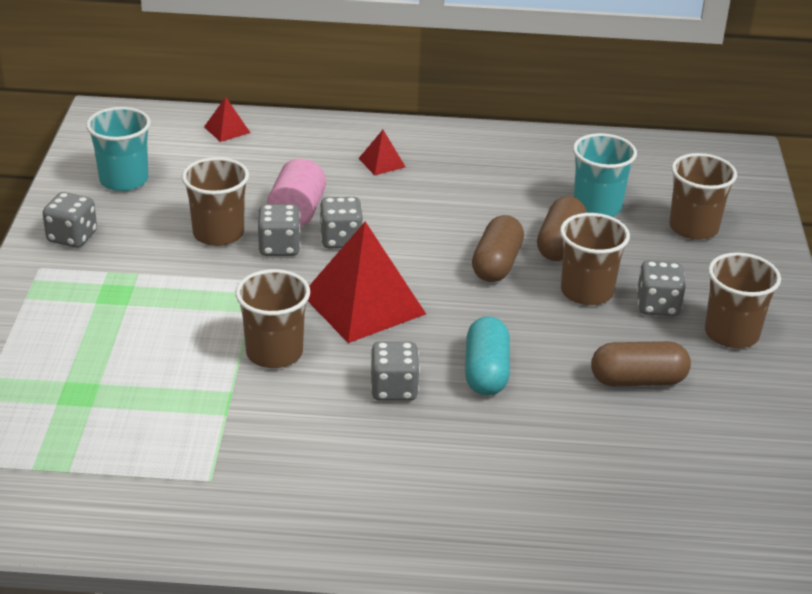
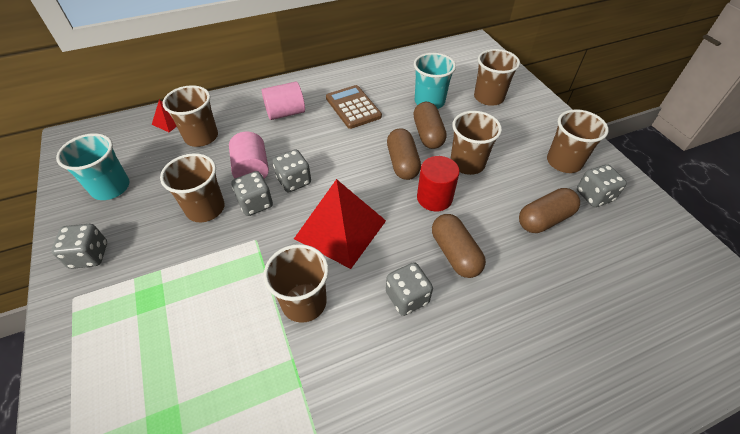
camera: 25 degrees left, 15 degrees up
red pyramid [358,130,405,175] -> pink cylinder [262,82,305,120]
turquoise capsule [465,316,510,395] -> brown capsule [432,214,486,278]
grey dice [637,261,686,316] -> grey dice moved to [577,164,627,207]
none -> brown cup [162,85,218,147]
none -> brown calculator [326,85,382,129]
none -> red cylinder [417,156,460,211]

